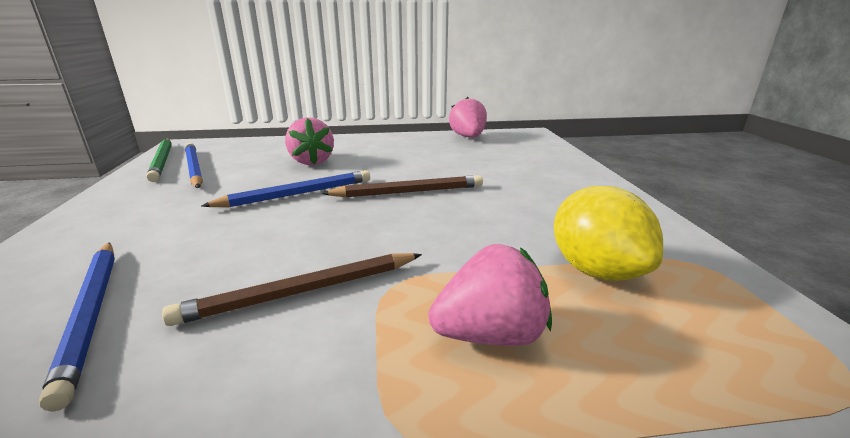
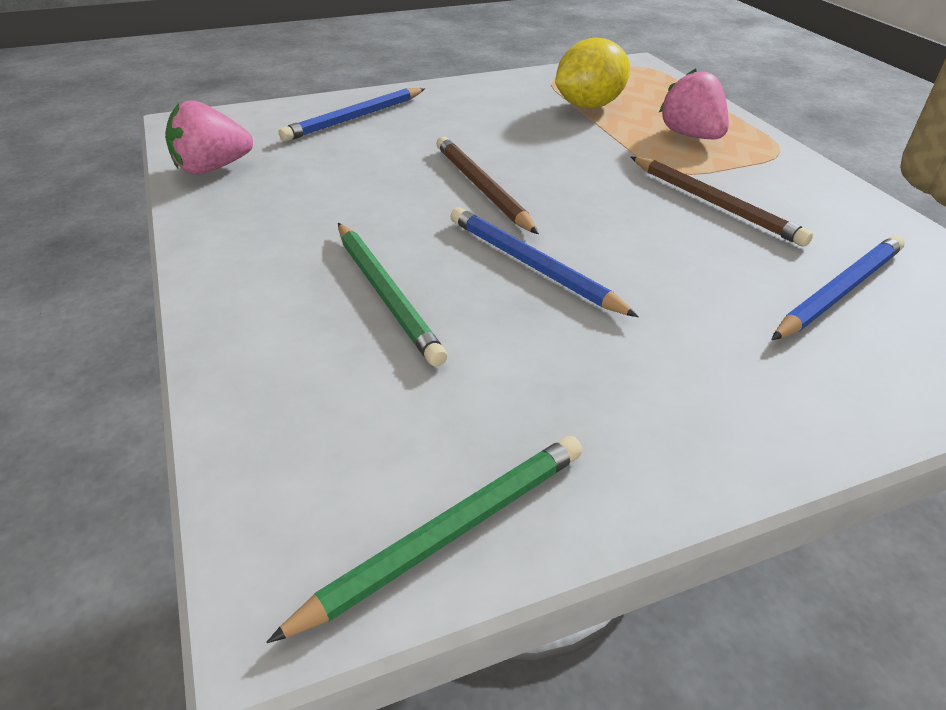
camera: 105 degrees left, 15 degrees up
blue pencil [185,143,203,188] -> blue pencil moved to [279,88,425,141]
pink strawberry [285,117,334,165] -> green pencil [338,223,447,367]

